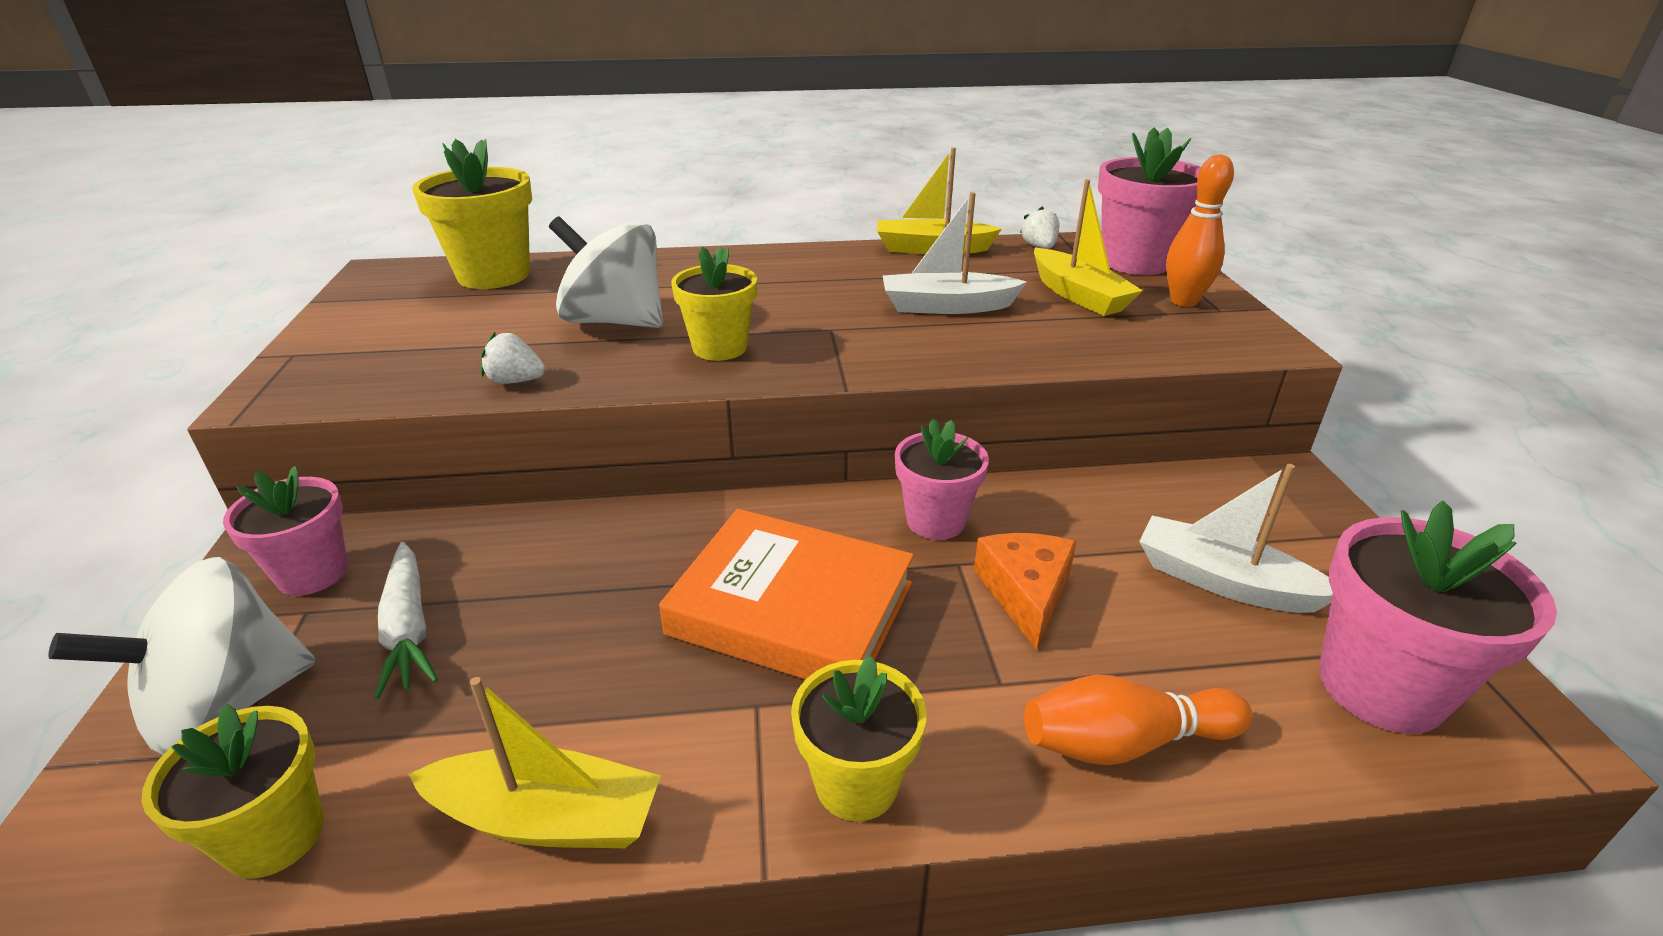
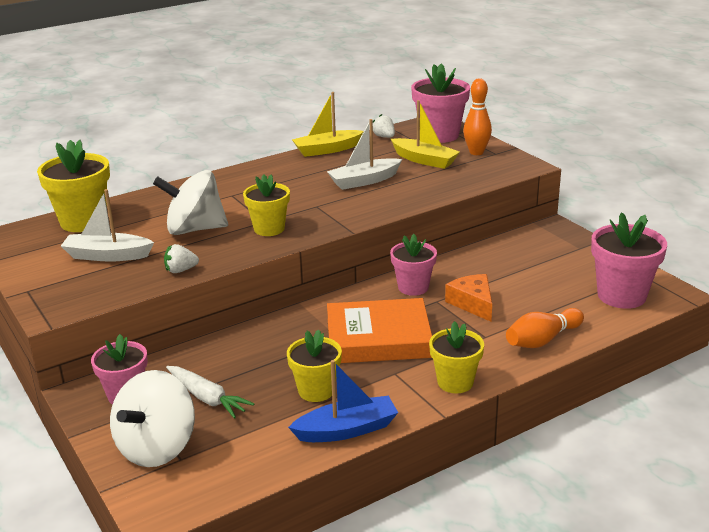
camera: 25 degrees left, 5 degrees down
yellow flower pot [141,704,324,879] -> yellow flower pot moved to [287,329,342,402]
yellow boat [409,677,661,848] -> blue boat [288,360,398,442]
white boat [1139,464,1333,613] -> white boat moved to [61,189,154,261]

